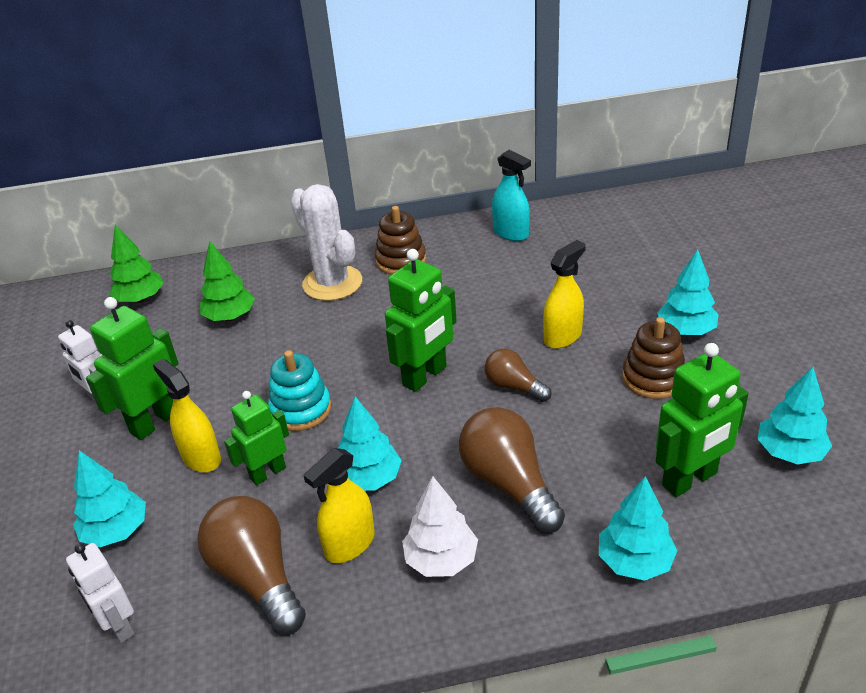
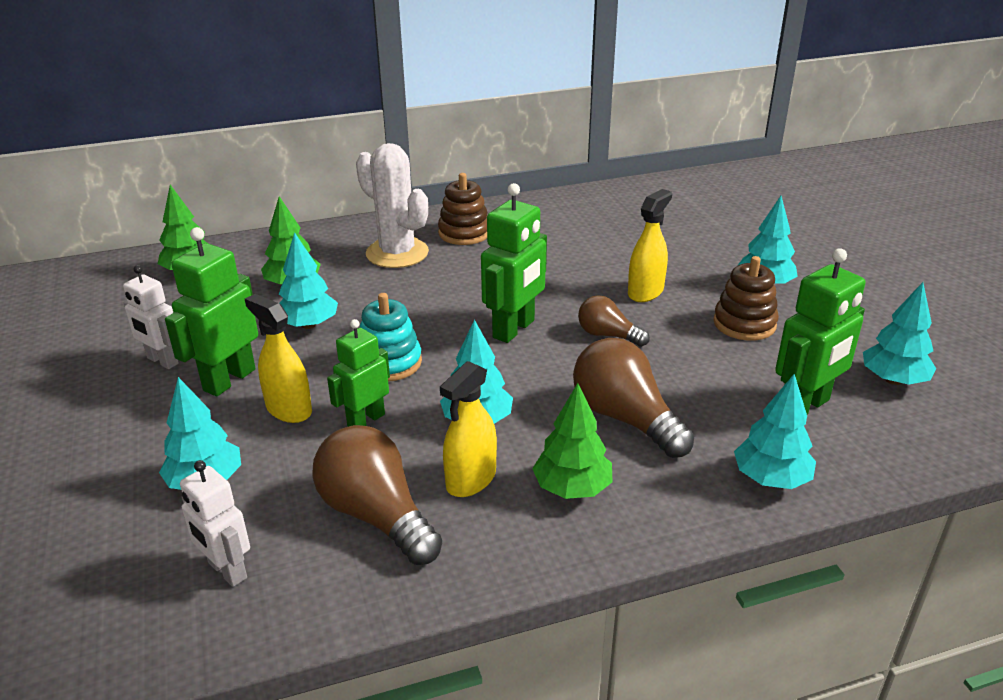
camera: 10 degrees left, 5 degrees down
white tree [402,476,478,577] -> green tree [532,383,613,499]
turquoise spray bottle [492,150,531,241] -> none
none -> turquoise tree [279,232,338,329]

